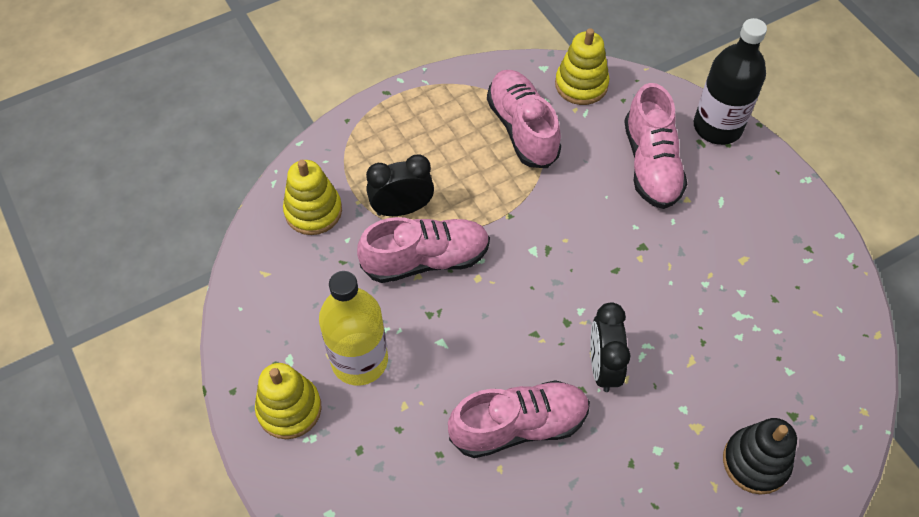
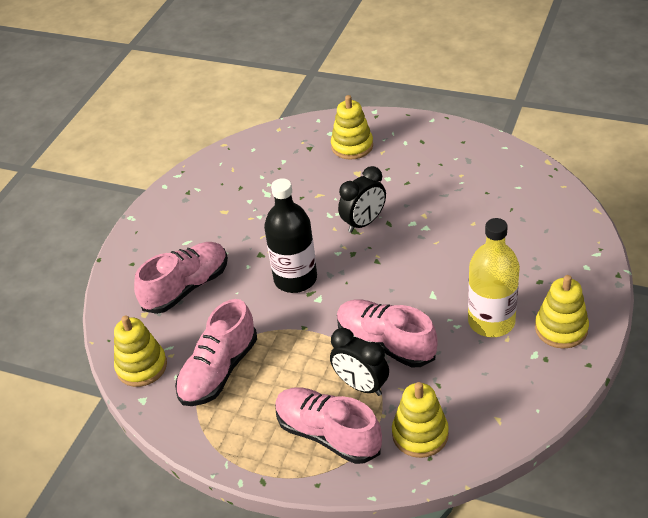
camera: 125 degrees left, 15 degrees down
pink shoe [448,380,590,458] -> pink shoe moved to [275,387,382,464]
black bottle [694,18,767,145] -> black bottle moved to [264,178,317,293]
black stacking toy [723,418,797,495] -> yellow stacking toy [331,95,373,160]

